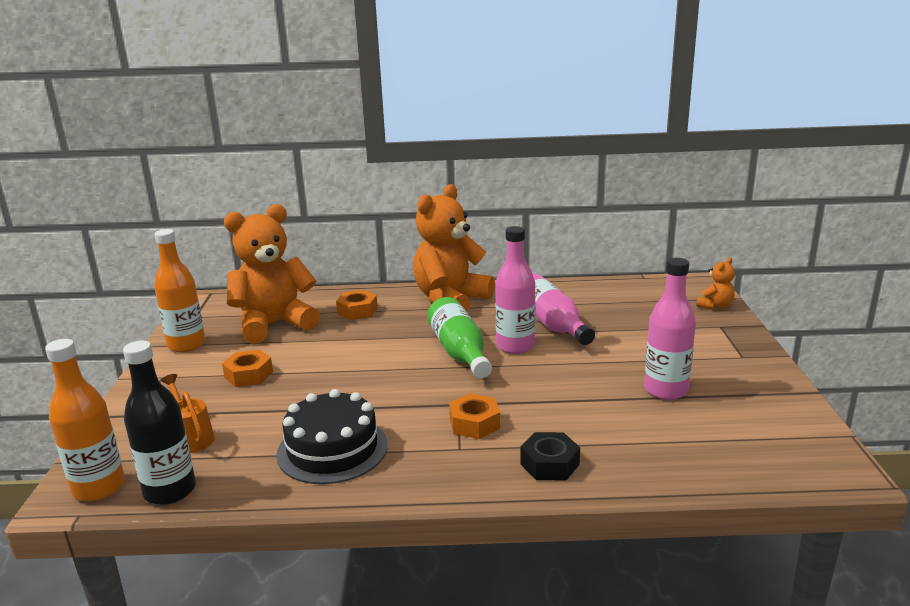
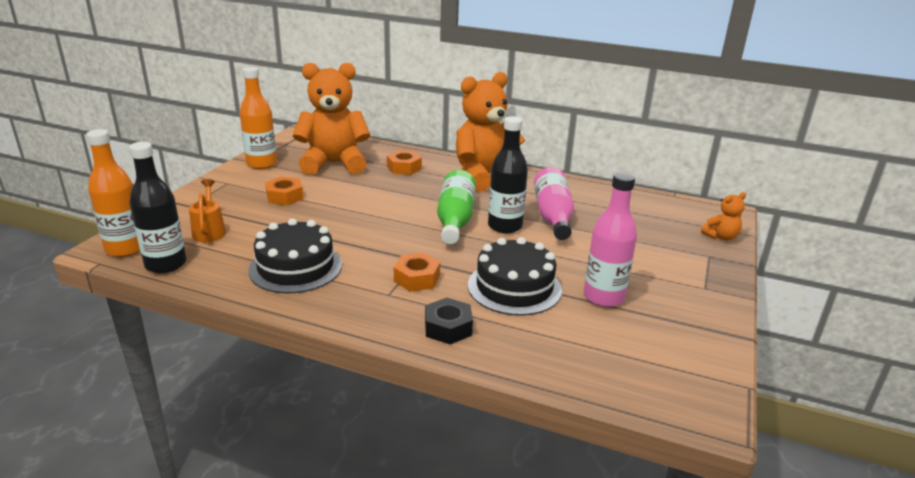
camera: 20 degrees right, 5 degrees up
pink bottle [495,226,535,354] -> black bottle [488,116,528,233]
none -> black cake [468,237,562,316]

